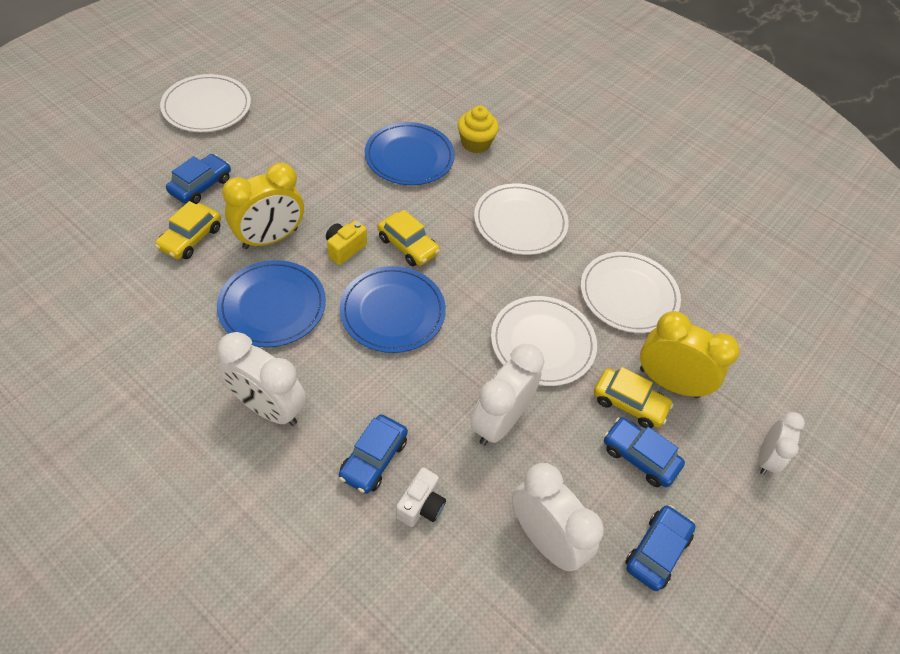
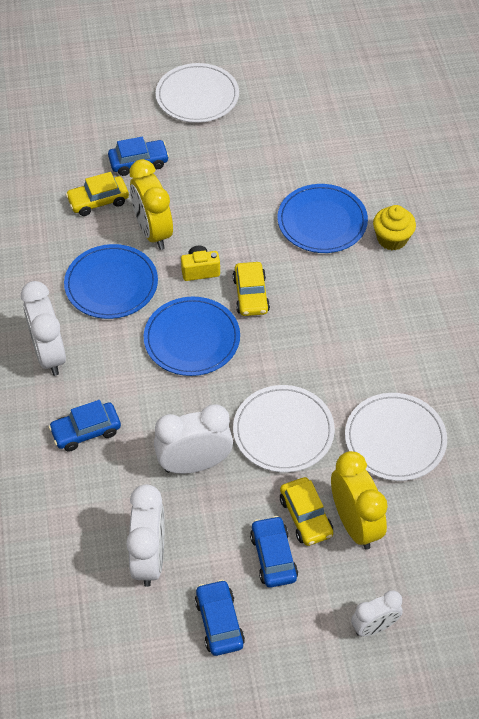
camera: 45 degrees right, 0 degrees up
yellow clock [222,163,304,249] -> yellow clock turned 60 degrees clockwise [129,159,173,250]
white camera [396,467,446,527] -> none
white plate [474,183,569,255] -> none
blue car [625,505,696,591] -> blue car turned 90 degrees counterclockwise [195,579,245,656]

